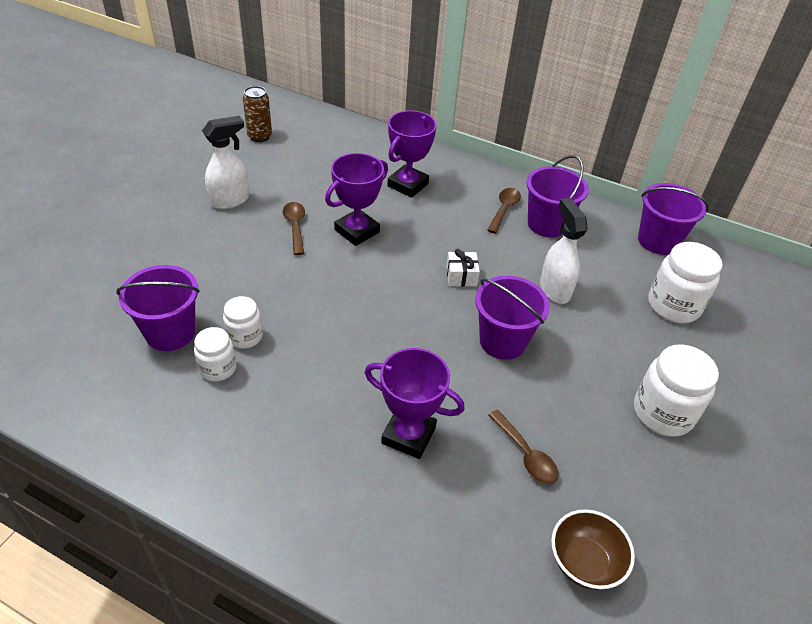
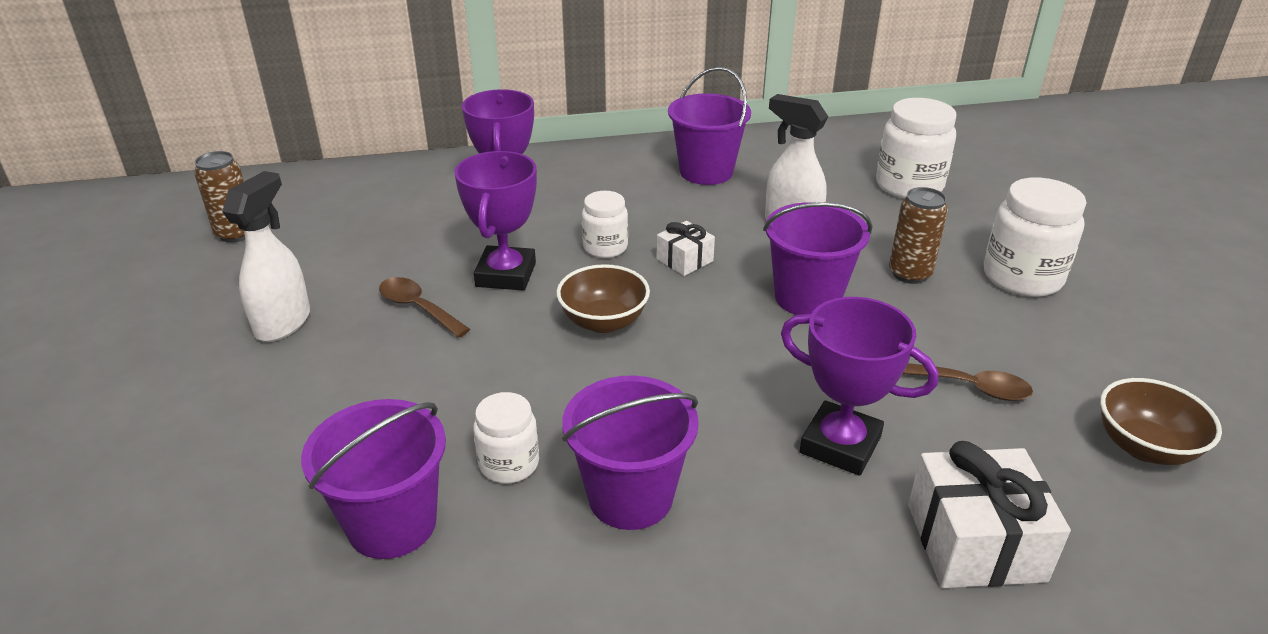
camera: 35 degrees left, 10 degrees down
white jar [194,327,236,382] -> white jar moved to [582,191,628,258]
purple trophy [364,348,465,459] -> purple trophy turned 45 degrees clockwise [781,297,938,476]
brown spoon [487,188,521,234] -> none
purple bucket [638,183,709,255] -> purple bucket moved to [562,375,699,530]
none -> brown bowl [557,264,650,333]
none -> brown can [889,187,948,284]
none -> white gift [908,441,1071,588]

